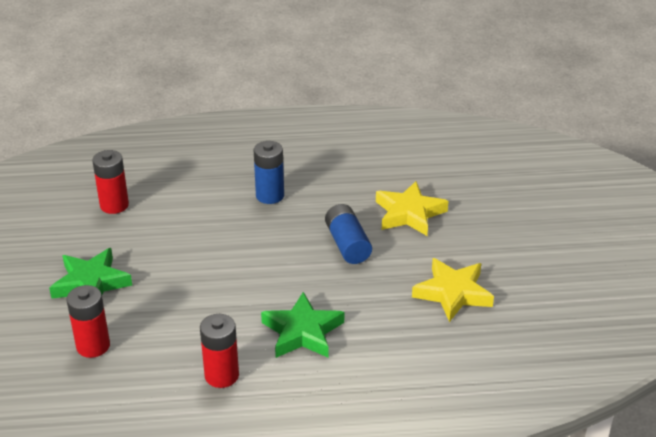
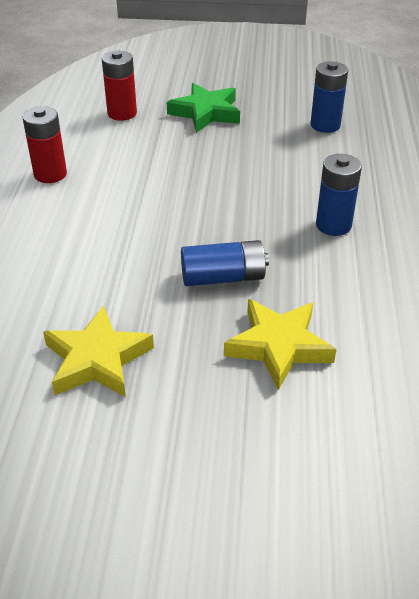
camera: 100 degrees right, 5 degrees up
red battery [92,150,129,214] -> blue battery [310,61,348,133]
green star [261,292,344,358] -> none

